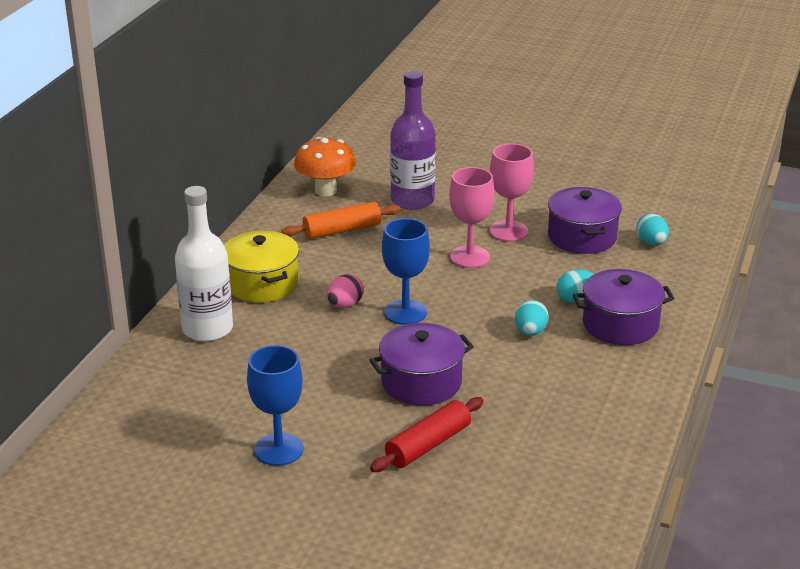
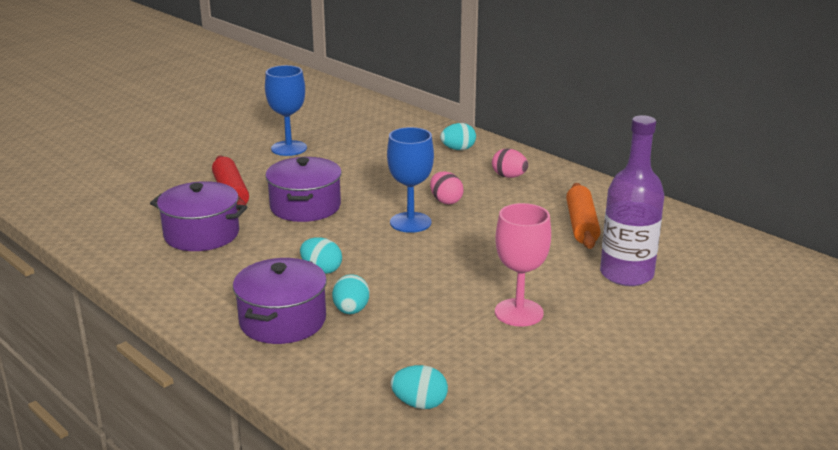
camera: 115 degrees right, 5 degrees down
white bottle [175,186,233,342] -> turquoise egg [440,123,476,150]
yellow pot [224,231,299,303] -> pink egg [492,148,528,178]
orange mushroom [294,137,356,196] -> none
pink goblet [449,167,495,268] -> none
purple pot [548,187,622,254] -> purple pot moved to [150,181,247,251]

